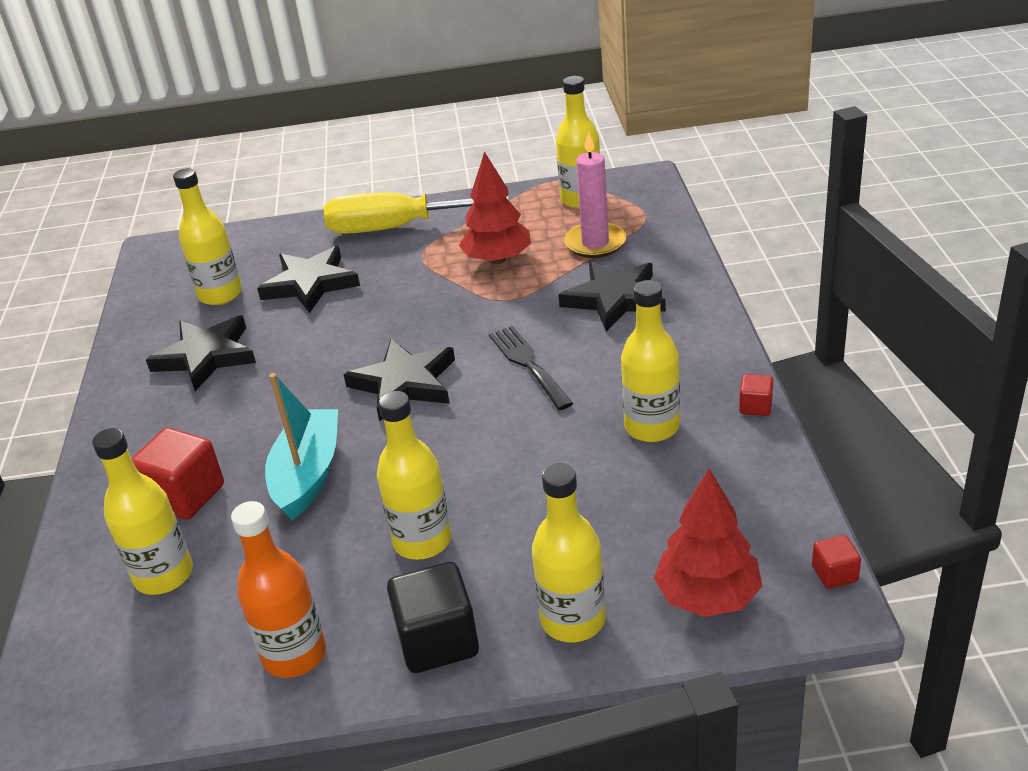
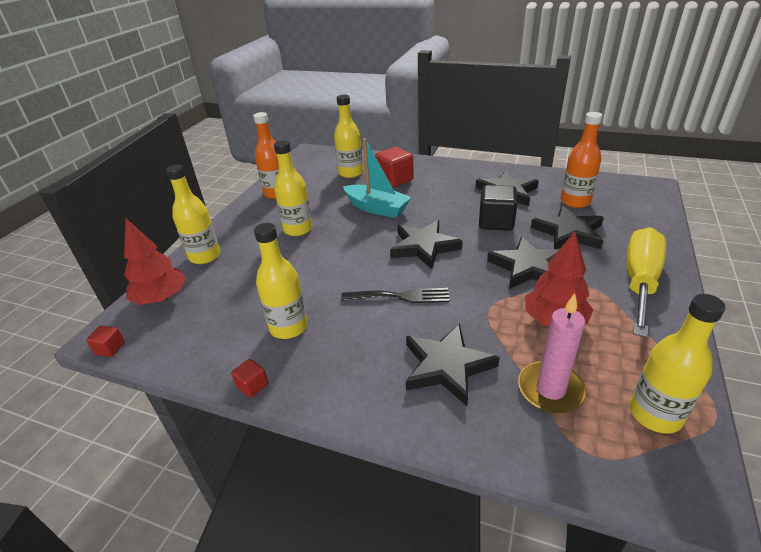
camera: 115 degrees right, 0 degrees up
yellow bottle [173,168,242,305] -> orange bottle [561,112,602,208]
black cube [387,562,479,673] -> black cube moved to [479,185,518,231]
none -> black star [487,236,559,289]

